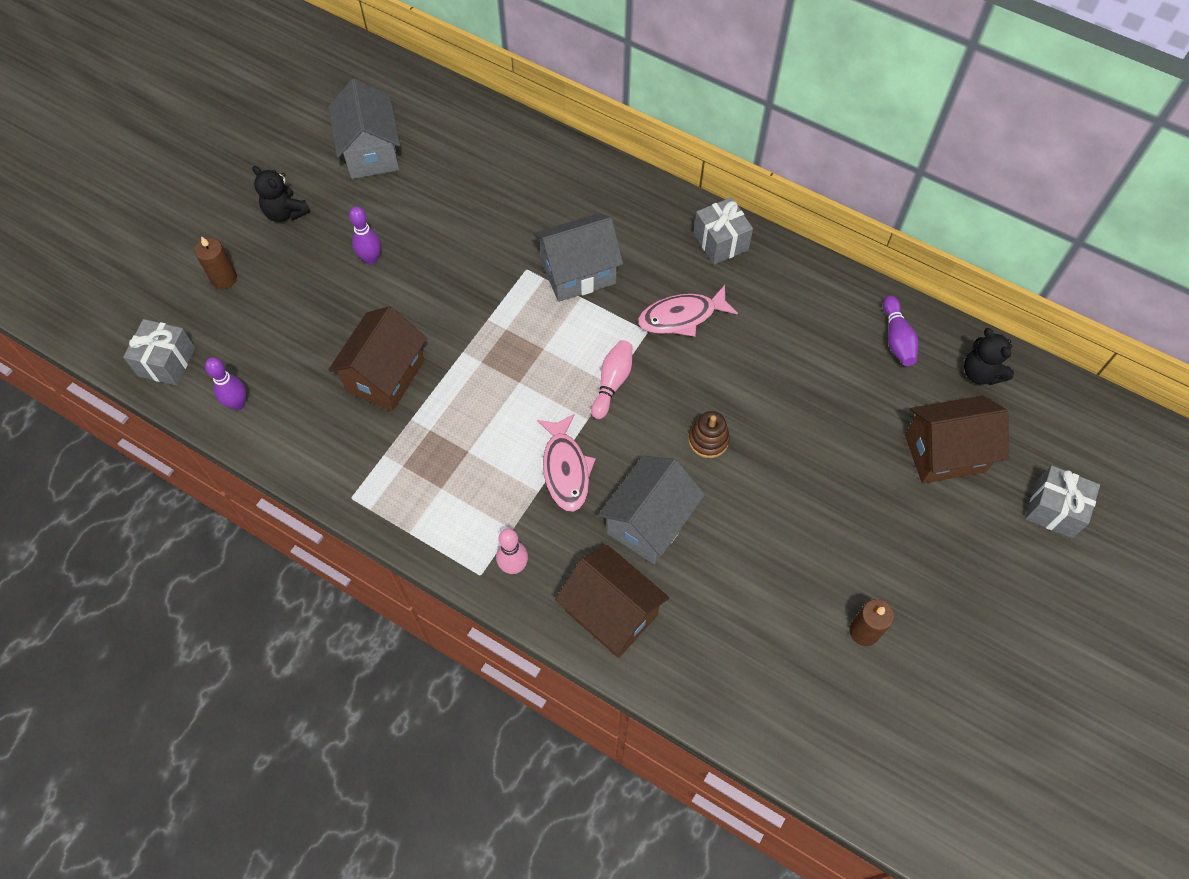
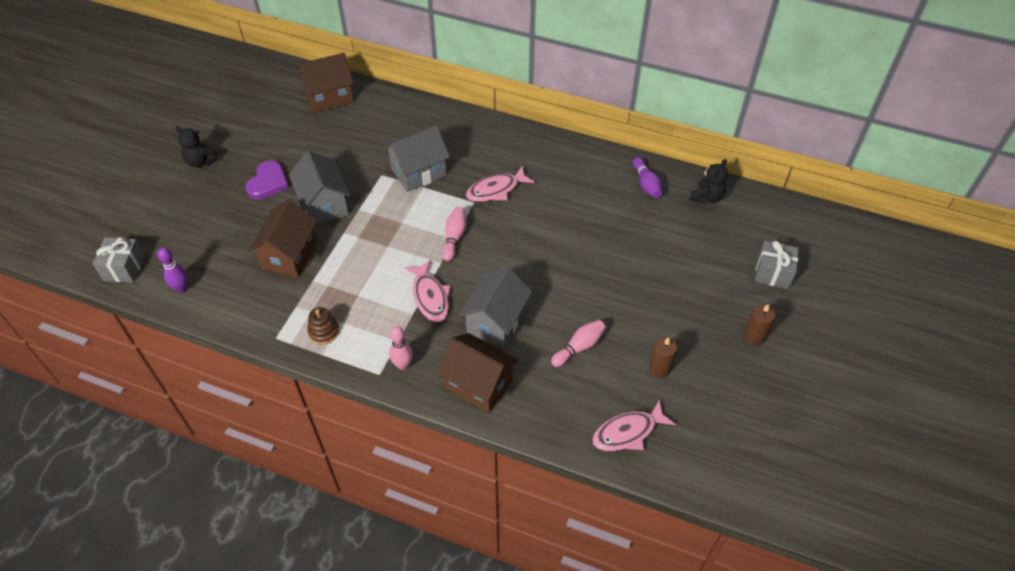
camera: 10 degrees left, 10 degrees down
brown candle [195,236,237,289] -> brown candle moved to [744,304,775,345]
grey house [328,79,400,179] -> grey house moved to [289,151,350,226]
purple bowling pin [349,206,381,265] -> purple heart [246,160,289,200]
brown stacking toy [688,411,730,458] -> brown stacking toy moved to [307,307,339,344]
grey gift [694,197,753,265] -> none
brown house [905,395,1009,484] -> brown house moved to [297,53,354,113]
black teddy bear [964,328,1014,385] -> black teddy bear turned 105 degrees counterclockwise [690,159,728,204]
none -> pink bowling pin [551,320,606,367]
none -> pink fish [592,399,676,451]

